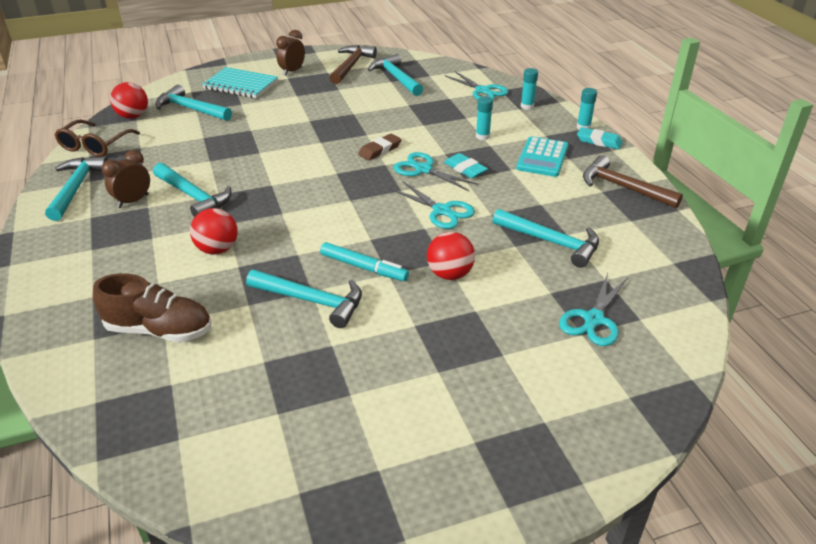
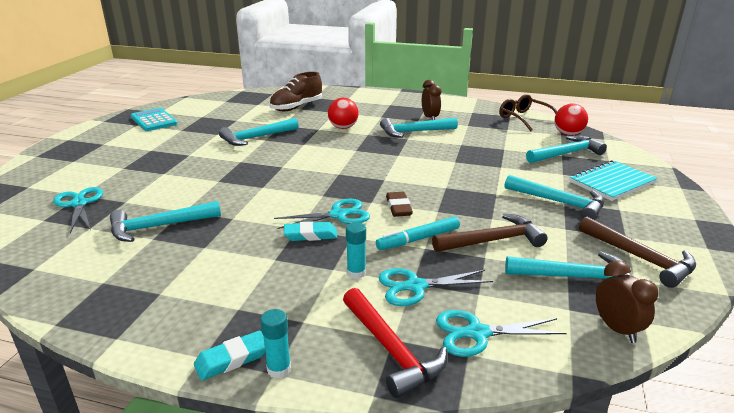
camera: 125 degrees right, 10 degrees down
turquoise hammer [45,157,108,221] -> turquoise hammer moved to [505,175,604,220]
brown clock [276,30,305,76] -> brown clock moved to [596,261,658,343]
turquoise marker [320,242,409,281] -> turquoise marker moved to [376,216,460,250]
turquoise scissors [390,181,475,229] -> turquoise scissors moved to [379,268,493,306]
red ball [427,232,475,280] -> none
turquoise calculator [516,136,568,177] -> turquoise calculator moved to [131,108,178,131]
turquoise glue stick [521,68,538,110] -> red hammer [343,288,447,398]
brown hammer [583,155,683,209] -> brown hammer moved to [432,214,548,252]

